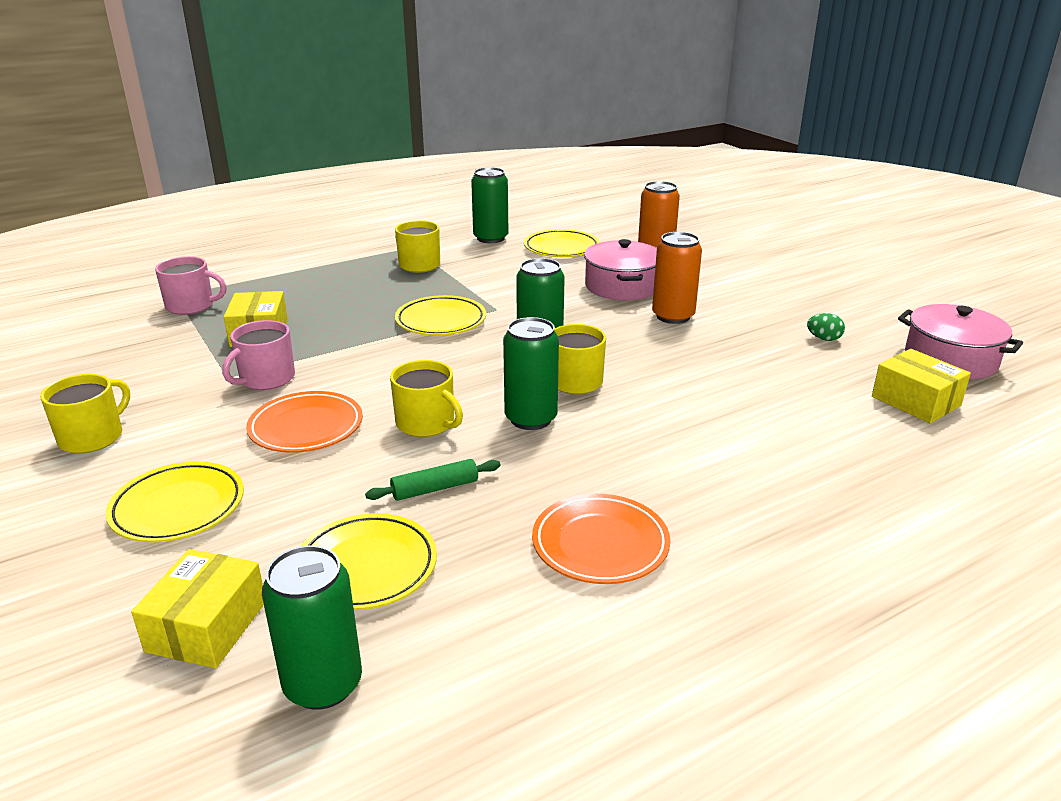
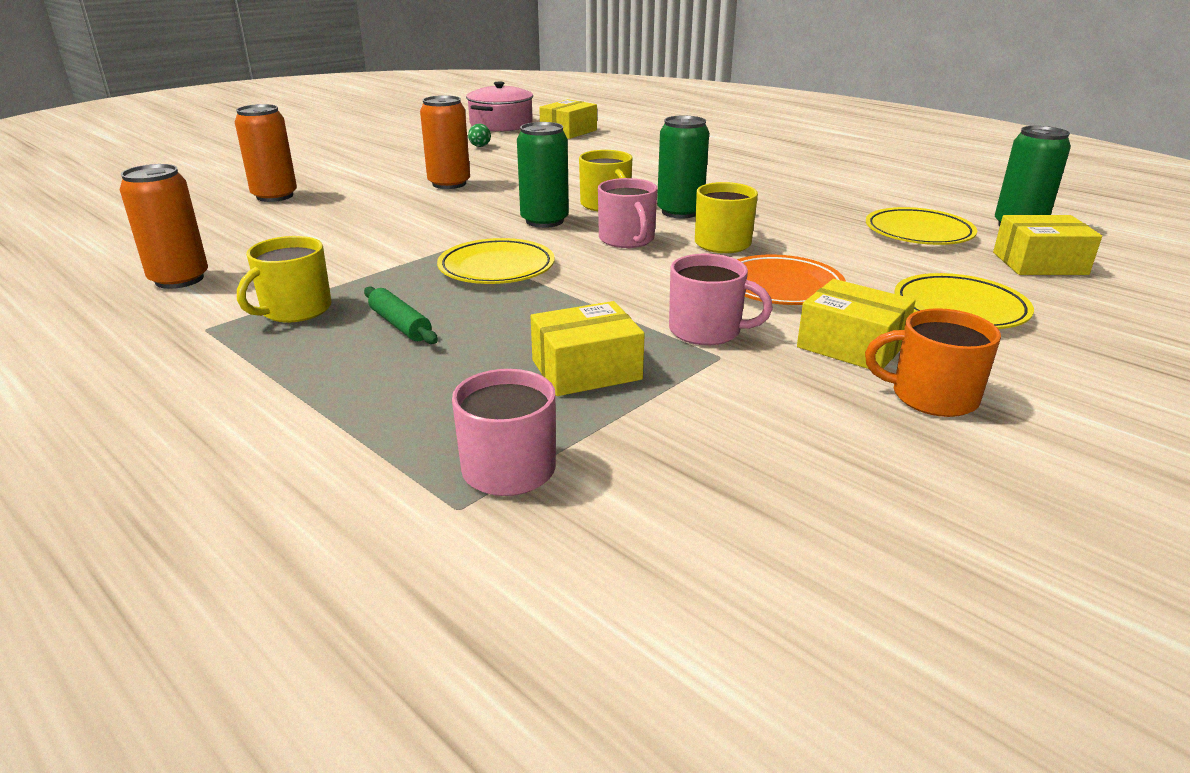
camera: 105 degrees left, 0 degrees up
yellow mug [40,374,130,454] -> orange mug [865,308,1001,417]
green rolling pin [365,459,501,501] -> green rolling pin moved to [364,287,438,344]
green can [471,167,509,243] -> orange can [120,164,208,289]
yellow plate [524,229,600,257] -> none
orange plate [532,494,670,584] -> none
pink pot [584,239,657,300] -> none
none -> pink mug [598,178,658,248]
none -> yellow box [797,279,916,369]

